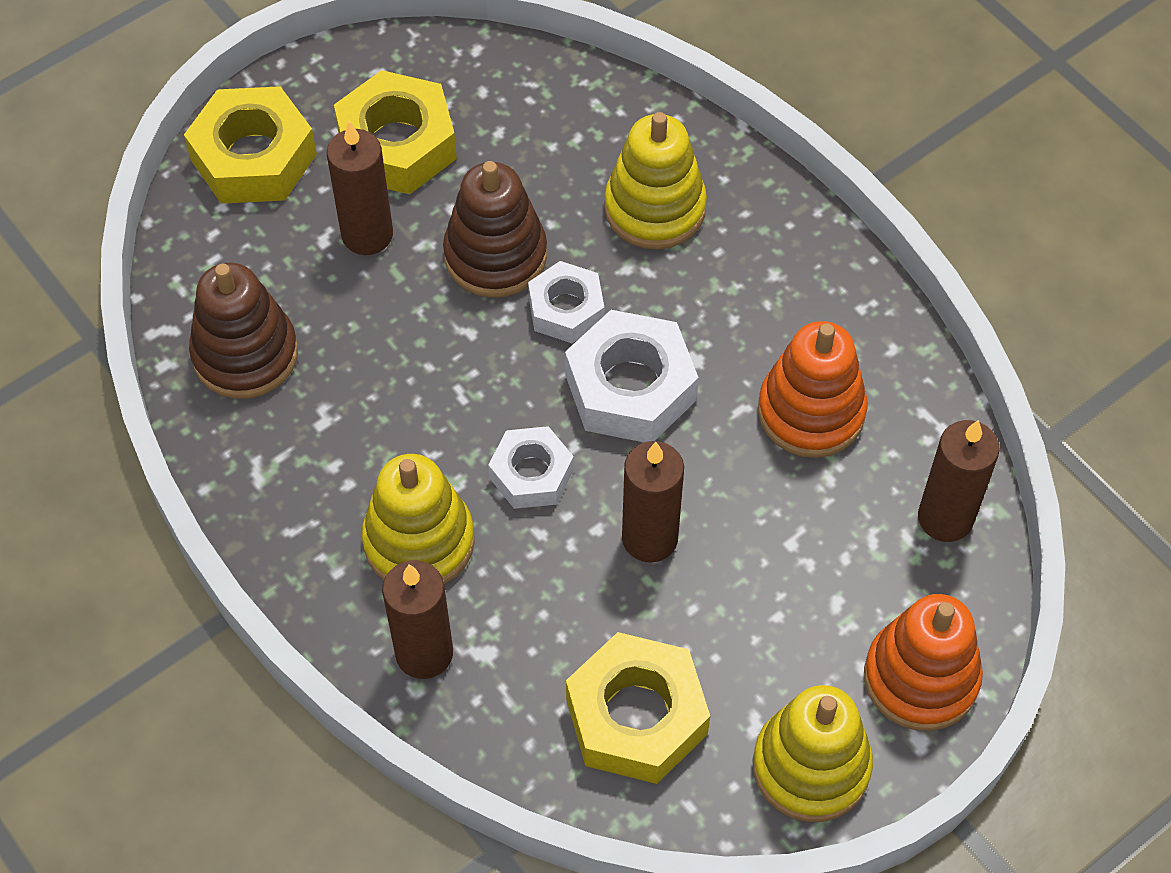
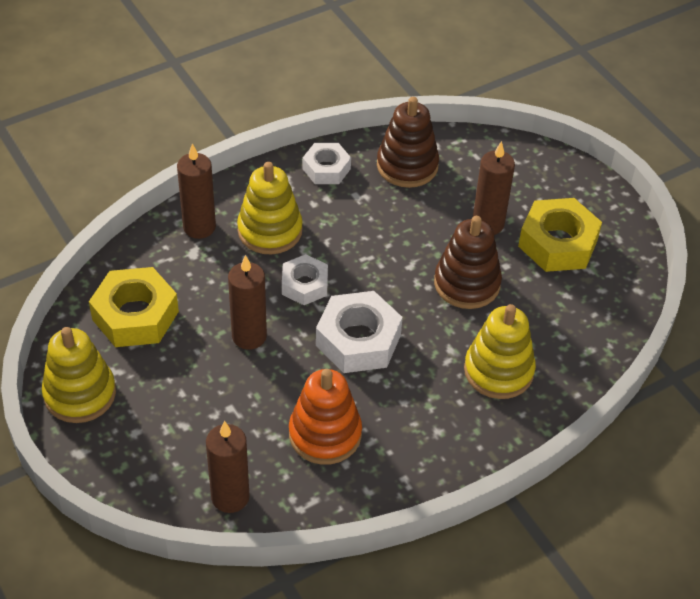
camera: 95 degrees right, 10 degrees down
yellow nut [184,86,317,204] -> none
white nut [528,261,604,344] -> white nut moved to [303,143,351,184]
orange stacking toy [864,594,983,731] -> none

